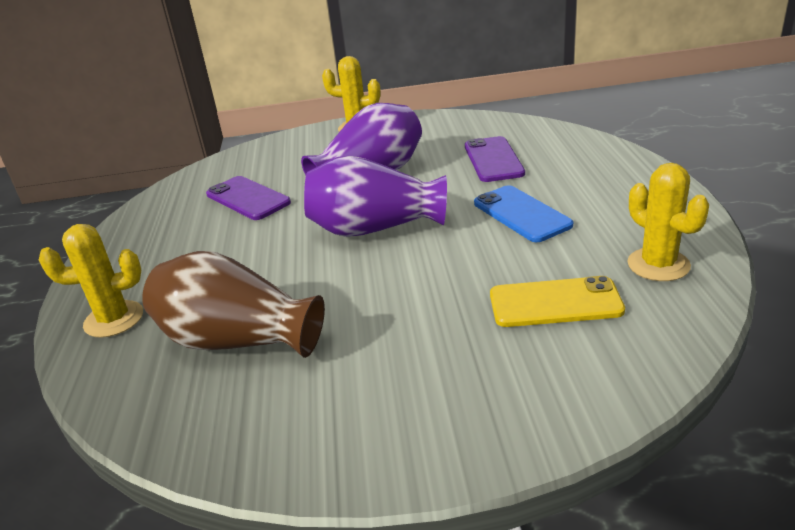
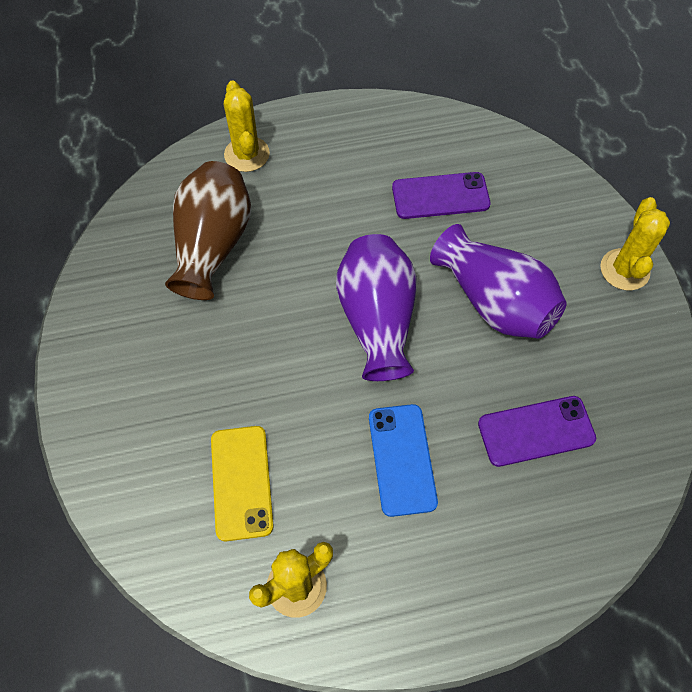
camera: 80 degrees right, 30 degrees up
purple phone [206,176,291,220] -> purple phone turned 45 degrees clockwise [392,172,490,219]
blue phone [474,185,573,242] -> blue phone turned 60 degrees counterclockwise [369,404,438,517]

